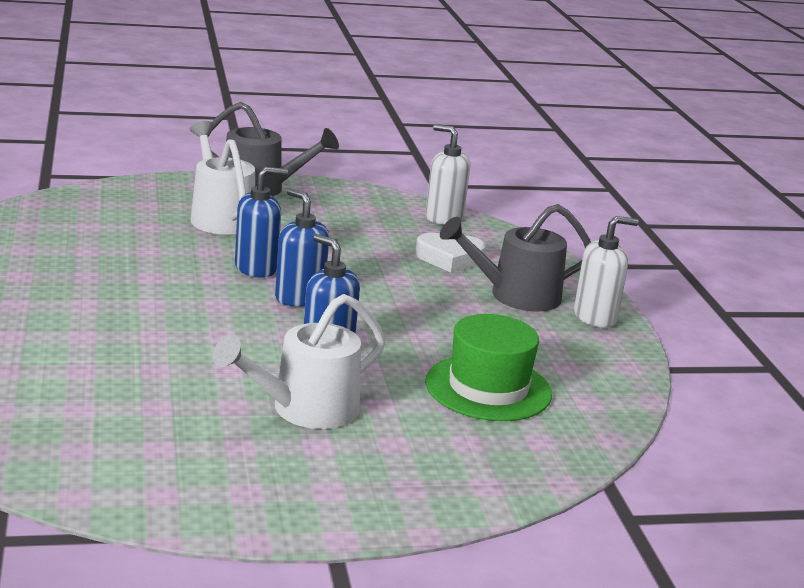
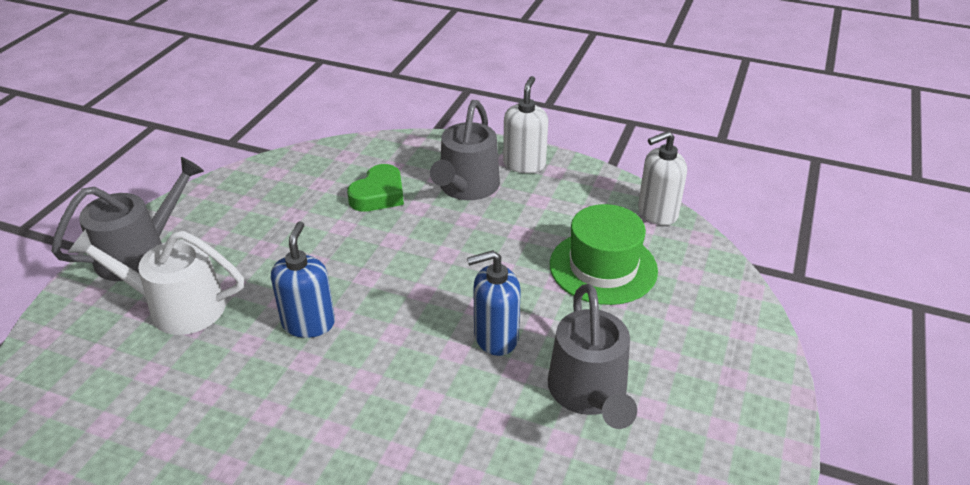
camera: 55 degrees left, 15 degrees up
white watering can [213,294,385,429] -> grey watering can [548,284,637,429]
blue soap dispenser [275,188,329,307] -> none
white heart [415,233,486,272] -> green heart [347,164,404,212]
white soap dispenser [425,124,470,224] -> white soap dispenser moved to [638,131,687,225]

